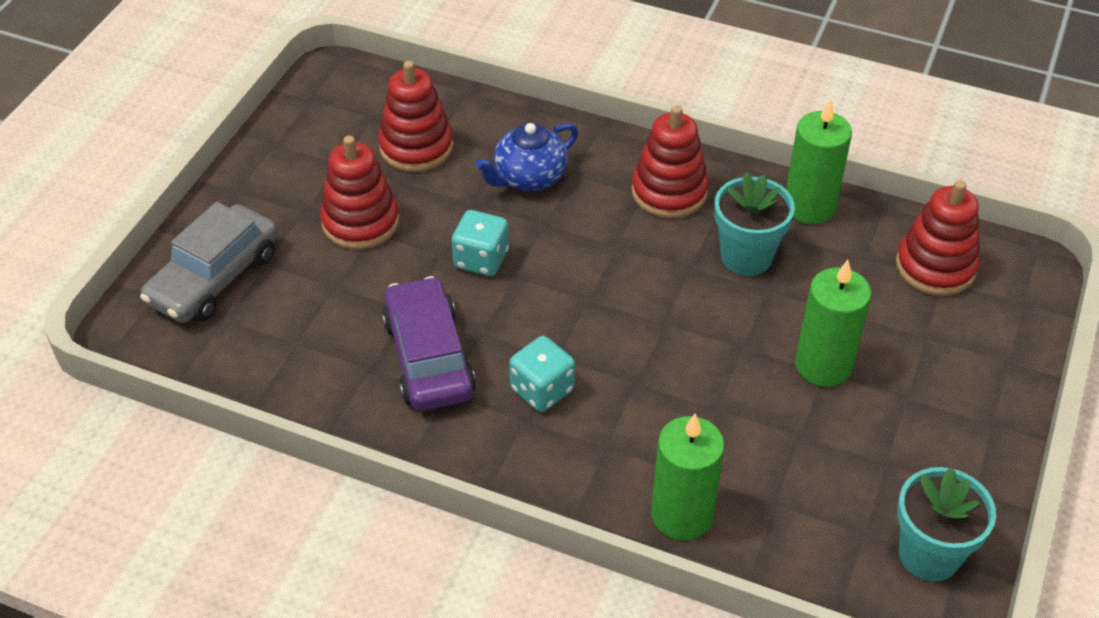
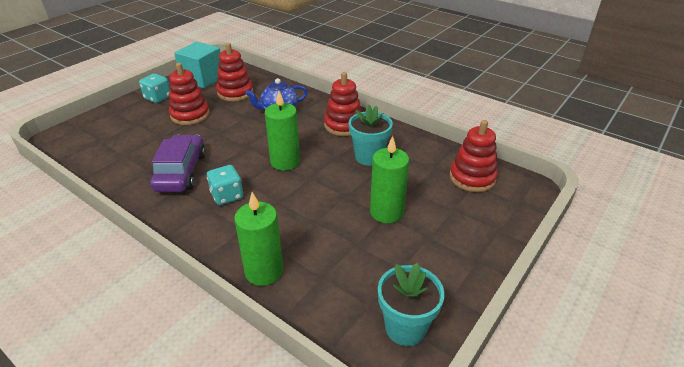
camera: 15 degrees right, 10 degrees down
grey car [140,202,278,323] -> none
turquoise dice [452,210,509,276] -> turquoise dice moved to [139,74,170,103]
green candle [786,98,852,224] -> green candle moved to [265,90,300,171]
none -> turquoise cube [174,41,221,88]

